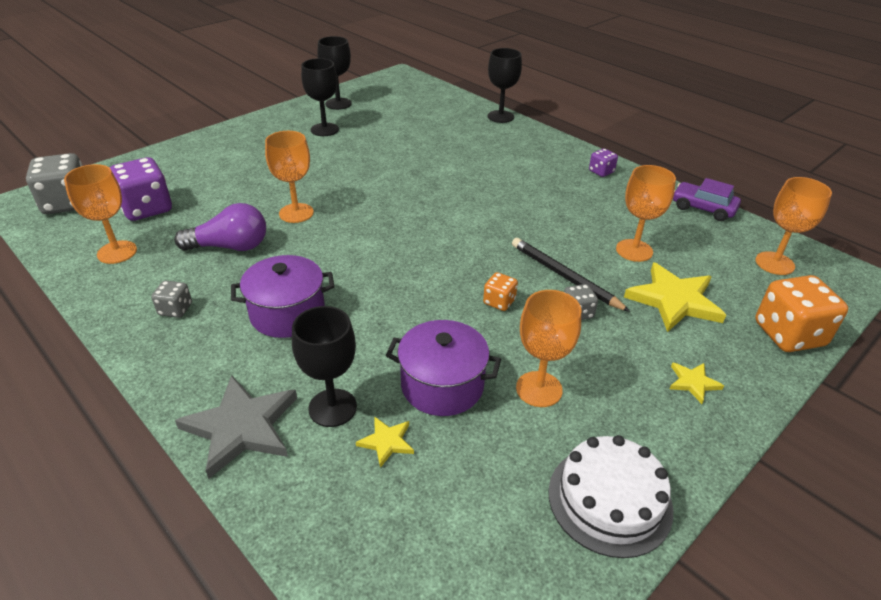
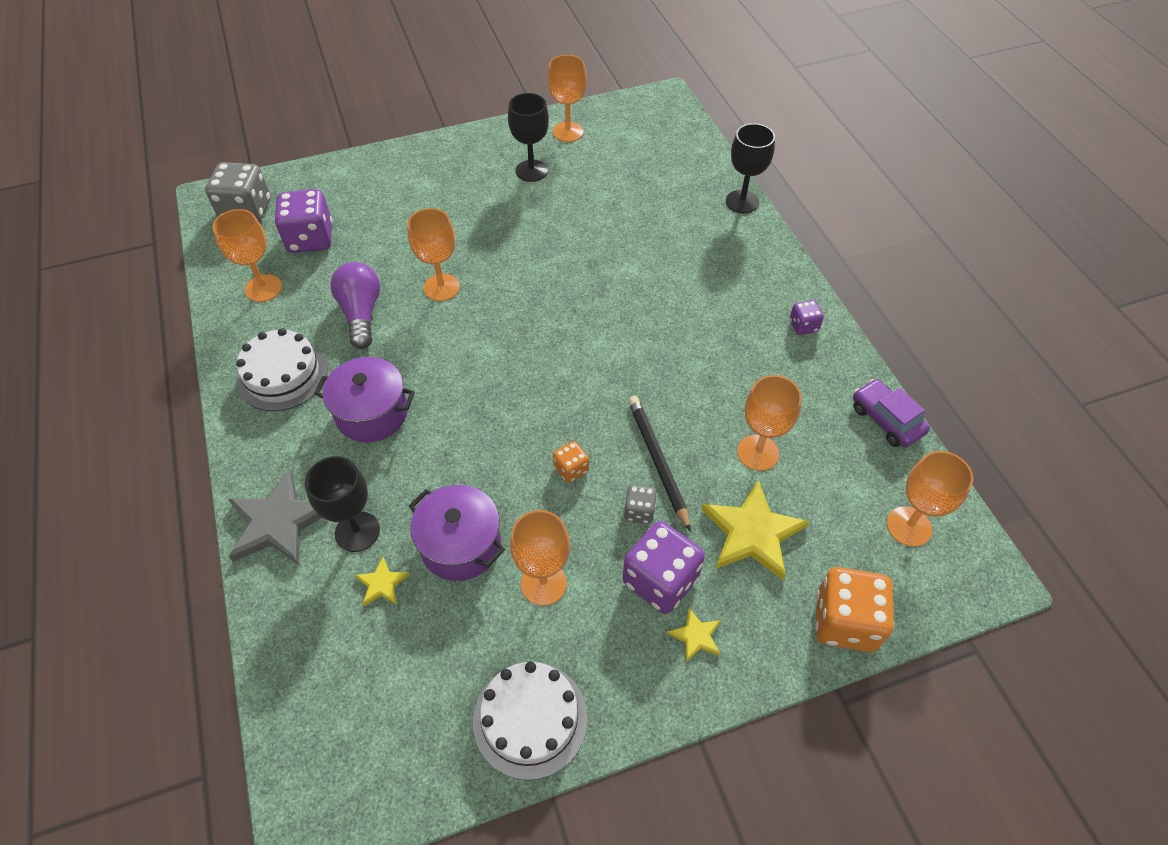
camera: 25 degrees right, 15 degrees up
grey dice [151,281,192,318] -> white cake [236,328,328,411]
purple light bulb [174,203,266,251] -> purple light bulb turned 120 degrees counterclockwise [330,262,380,349]
black goblet [317,36,352,110] -> orange goblet [547,55,587,142]
none -> purple dice [623,521,705,614]

